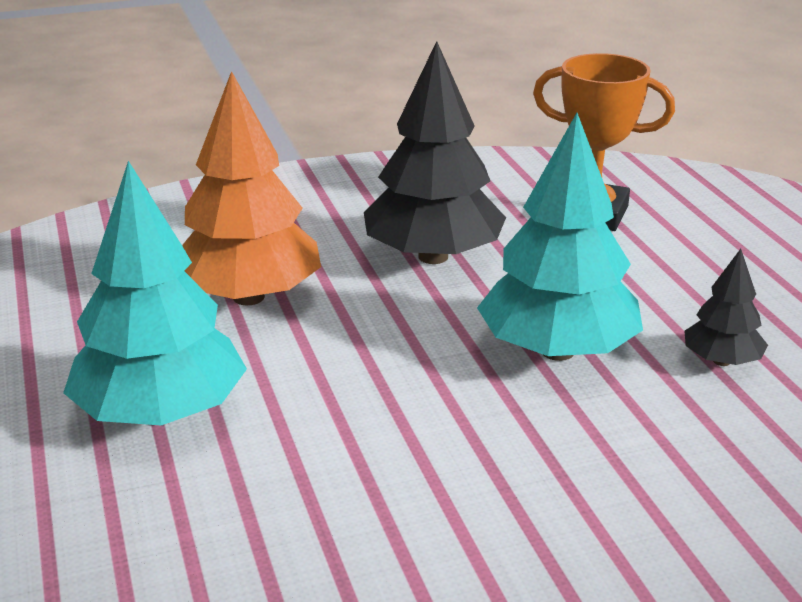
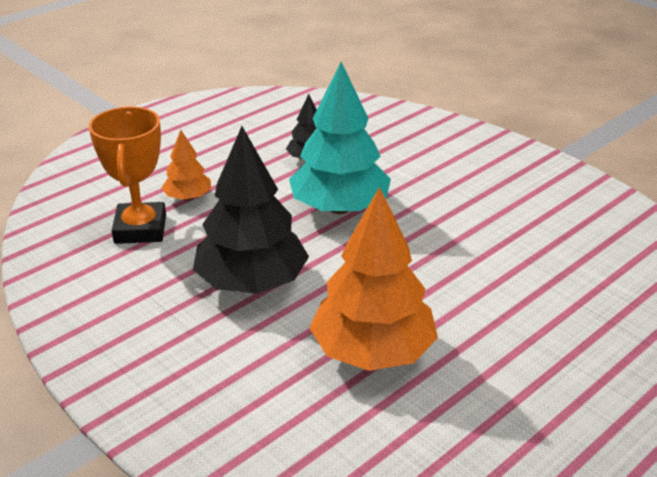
camera: 115 degrees left, 5 degrees up
turquoise tree [63,161,247,425] -> none
none -> orange tree [162,130,211,201]

